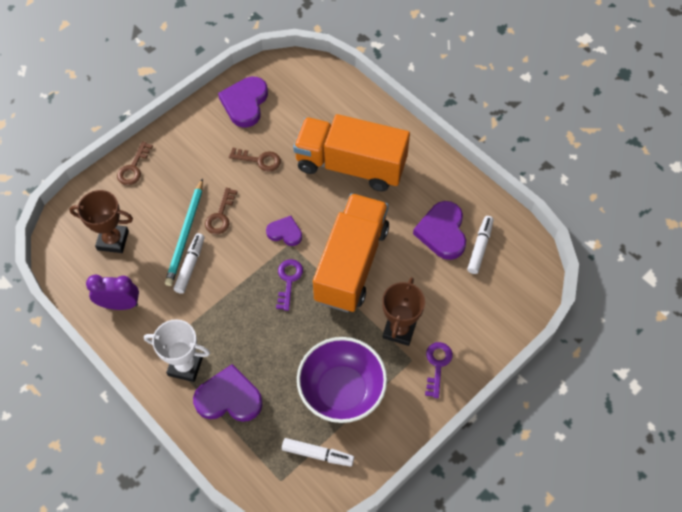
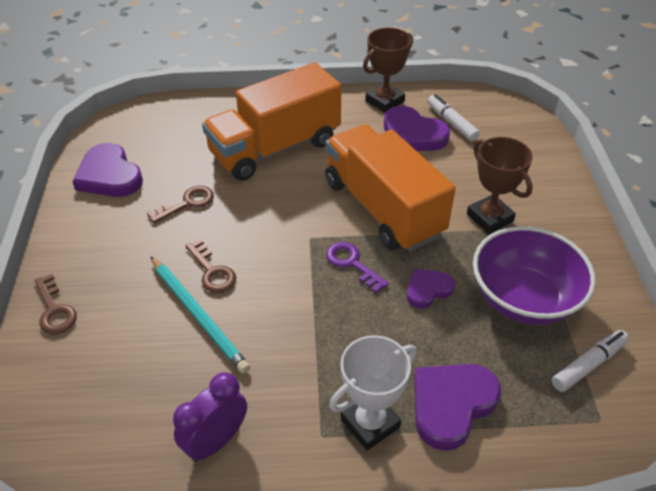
camera: 50 degrees left, 15 degrees down
brown trophy [69,190,133,253] -> brown trophy moved to [363,28,413,113]
white marker [174,233,205,294] -> none
purple heart [266,216,302,246] -> purple heart moved to [407,269,455,309]
purple key [425,342,453,398] -> none

